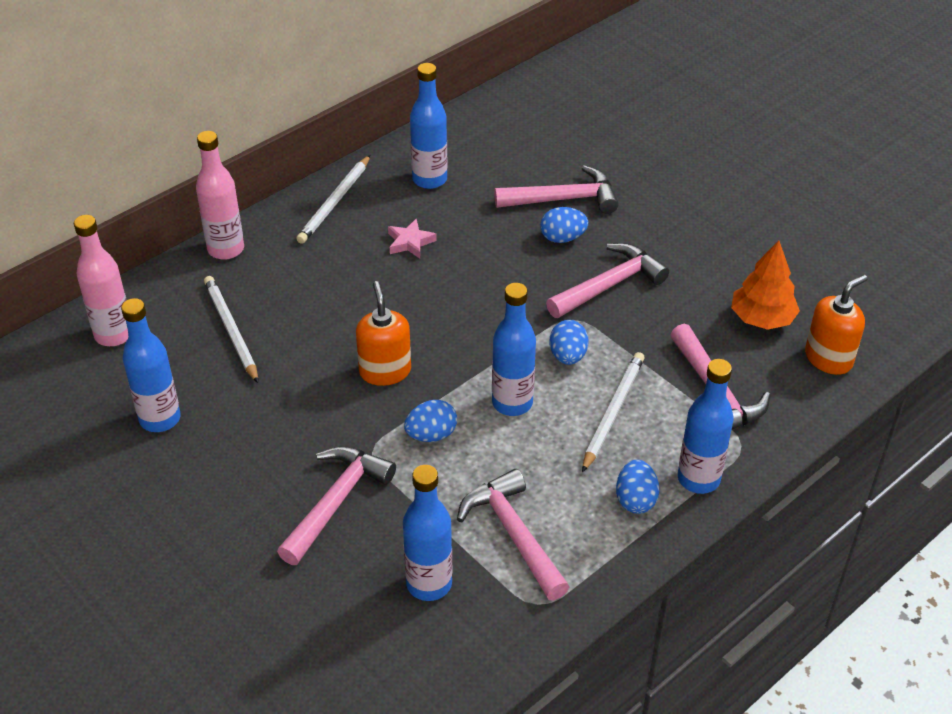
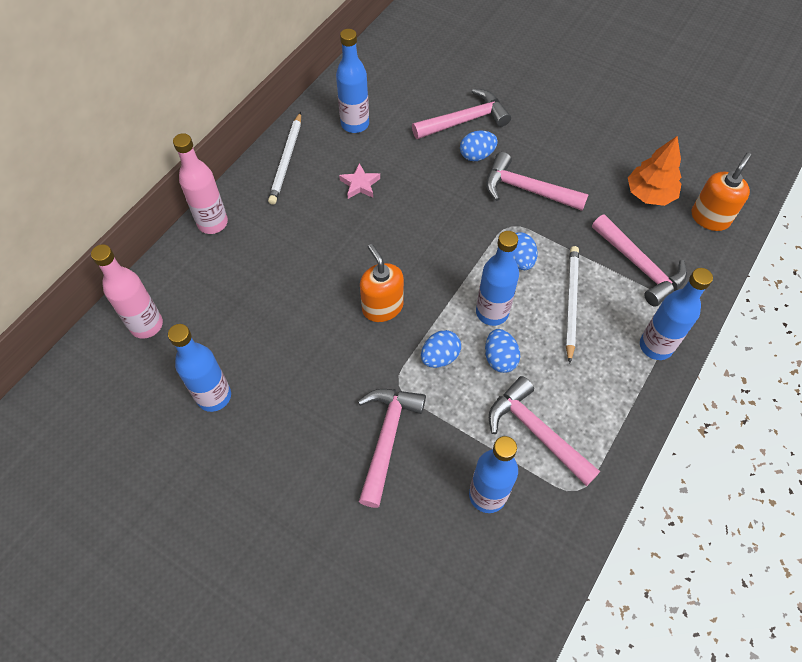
camera: 15 degrees left, 15 degrees up
white pencil [204,276,258,383] -> none
pink hammer [546,243,669,318] -> pink hammer turned 105 degrees counterclockwise [486,152,589,211]
blue egg [616,460,659,514] -> blue egg moved to [485,329,520,373]

